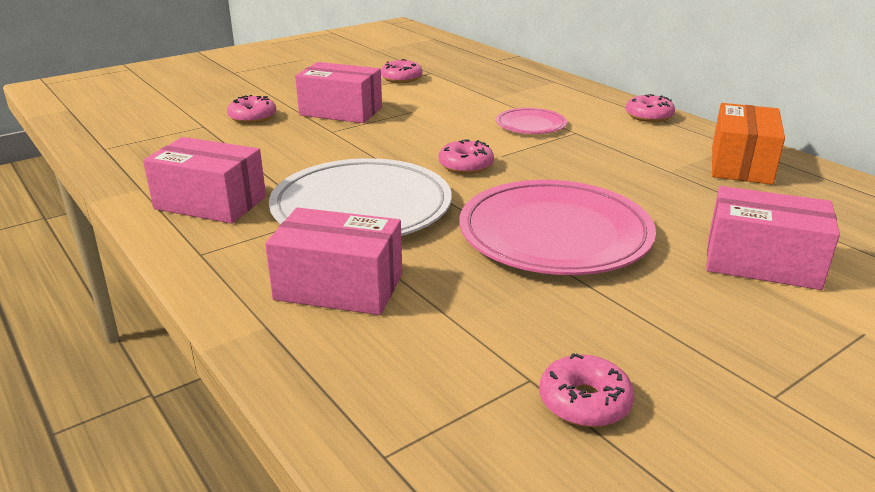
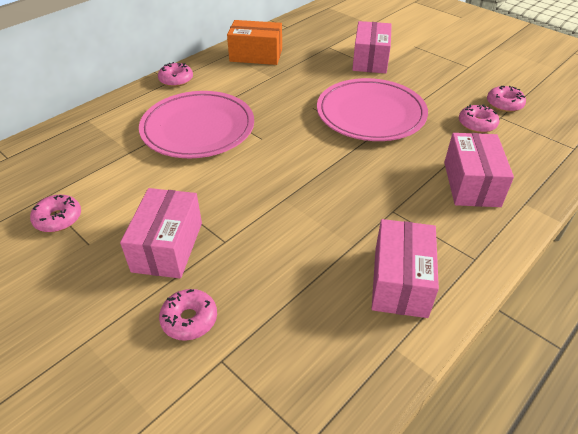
camera: 100 degrees left, 15 degrees up
white plate [269,158,452,236] -> none
pink donut [438,139,494,174] -> pink donut moved to [459,104,499,133]
pink plate [496,108,567,134] -> pink plate [139,91,254,158], size x2.02

